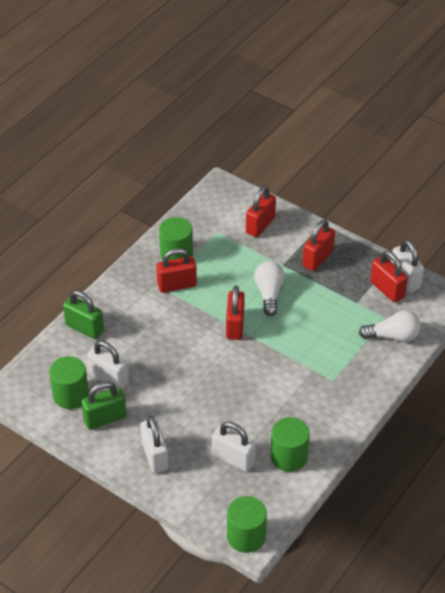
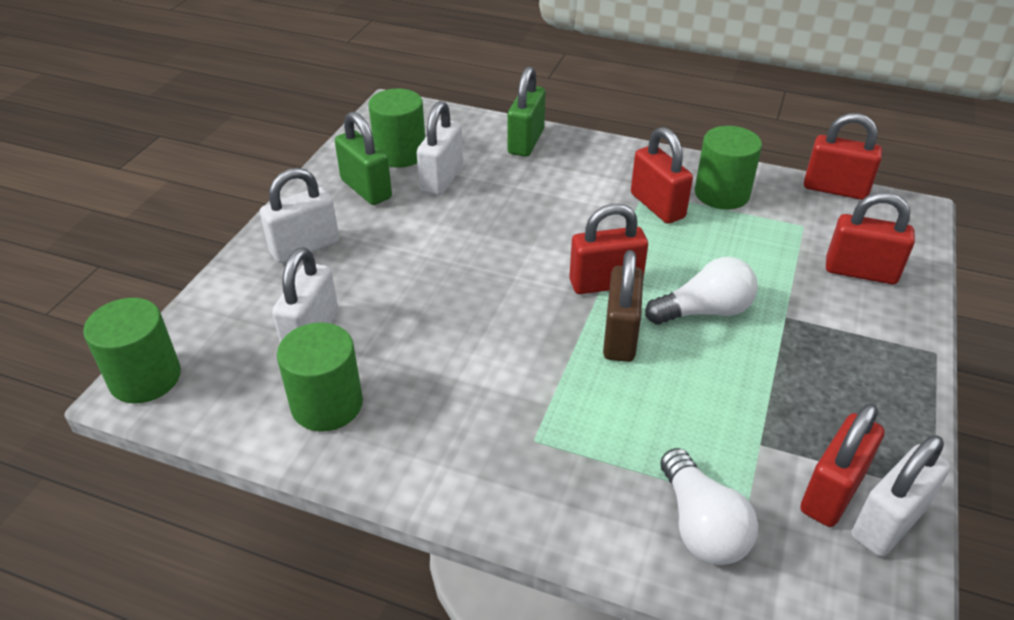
camera: 75 degrees right, 5 degrees down
red padlock [302,220,335,271] -> red padlock moved to [804,113,882,200]
none -> brown padlock [603,250,643,362]

